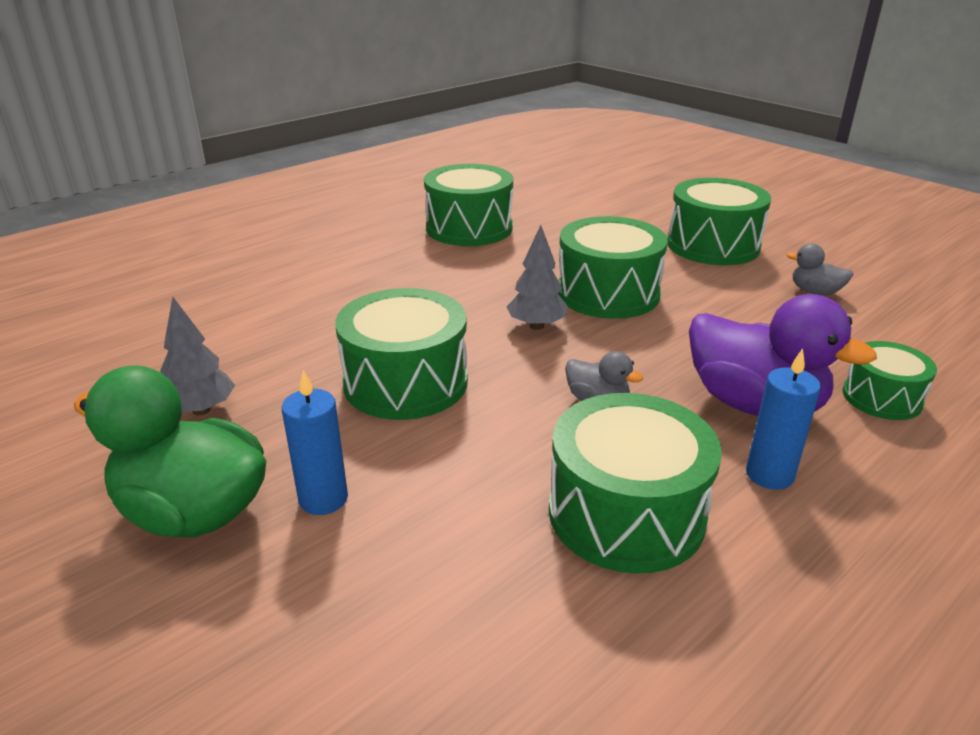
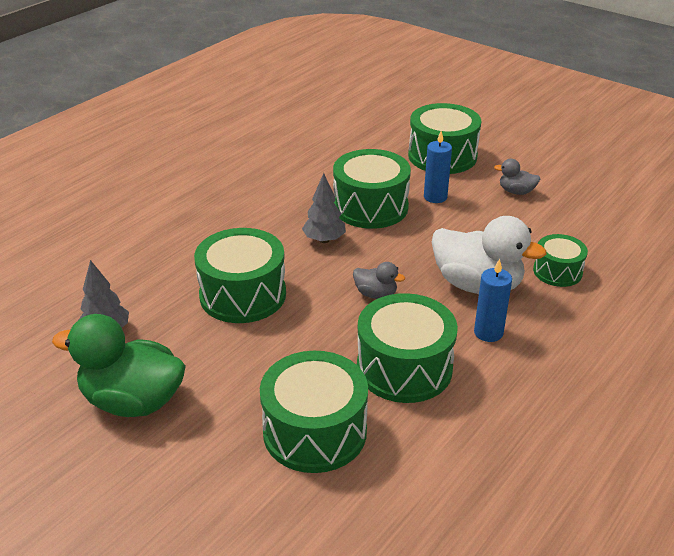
camera: 10 degrees left, 5 degrees up
blue candle [282,370,348,515] -> blue candle moved to [424,131,452,203]
green drum [424,164,513,246] -> green drum moved to [260,351,368,473]
purple duck [689,294,877,416] -> white duck [432,216,547,294]

